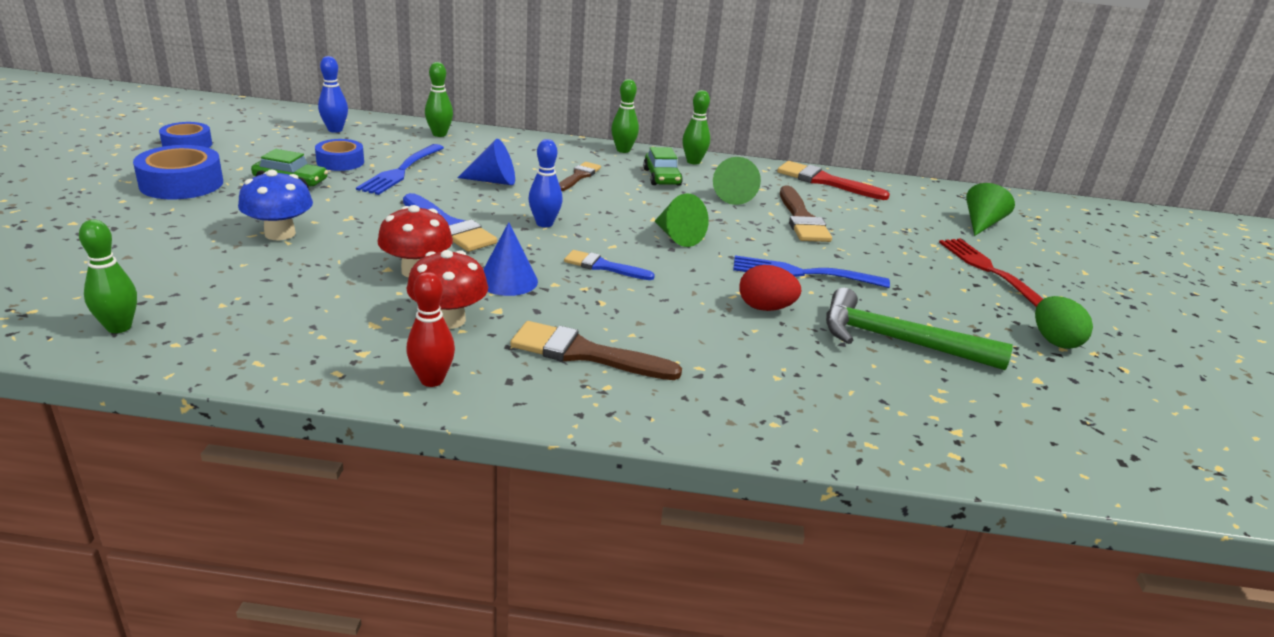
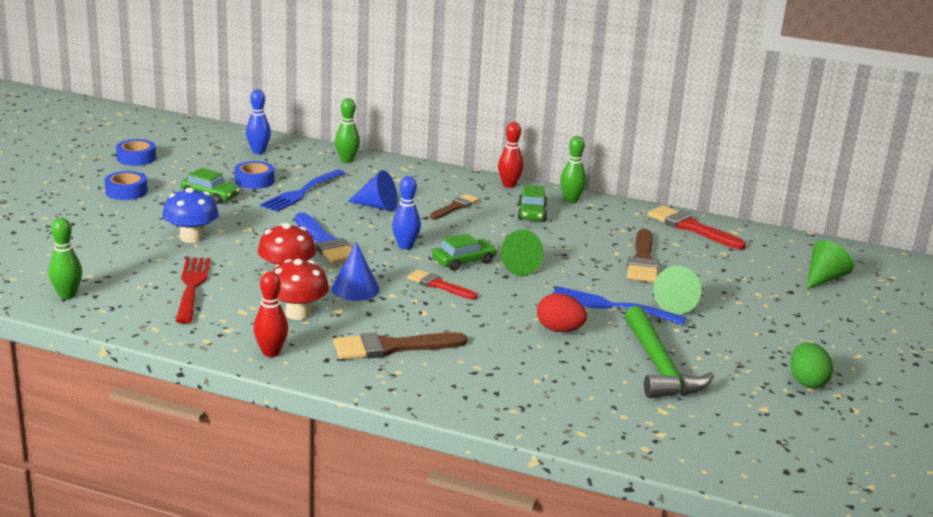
camera: 15 degrees right, 5 degrees down
blue tape [133,145,223,199] -> blue tape [105,171,147,200], size x0.66
brown brush [510,321,682,380] -> brown brush turned 45 degrees counterclockwise [334,332,467,359]
blue brush [564,250,655,280] -> red brush [407,269,478,300]
green bowling pin [611,79,639,153] -> red bowling pin [498,122,524,188]
green cone [713,157,761,205] -> green cone moved to [653,266,701,314]
green hammer [826,288,1013,370] -> green hammer turned 135 degrees counterclockwise [625,306,714,398]
red fork [939,239,1043,307] -> red fork moved to [176,257,211,323]
none -> green car [432,233,497,271]

